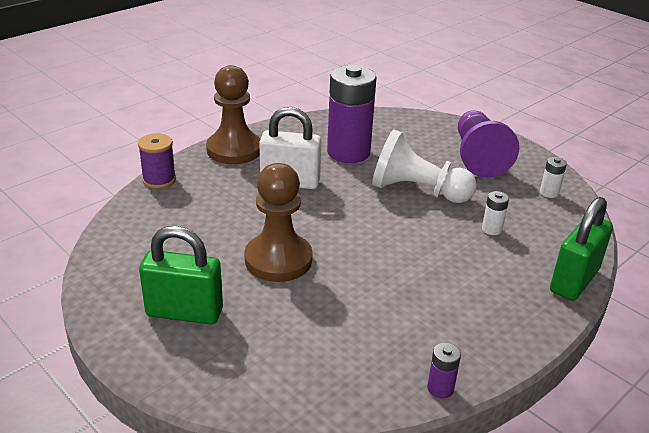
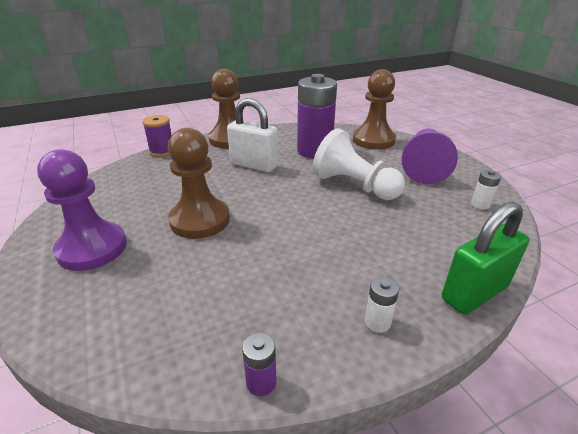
camera: 20 degrees right, 0 degrees up
green padlock [139,226,223,325] -> purple pawn [37,149,127,271]
white battery [482,191,509,235] -> white battery moved to [365,277,399,333]
none -> brown pawn [353,69,396,150]

